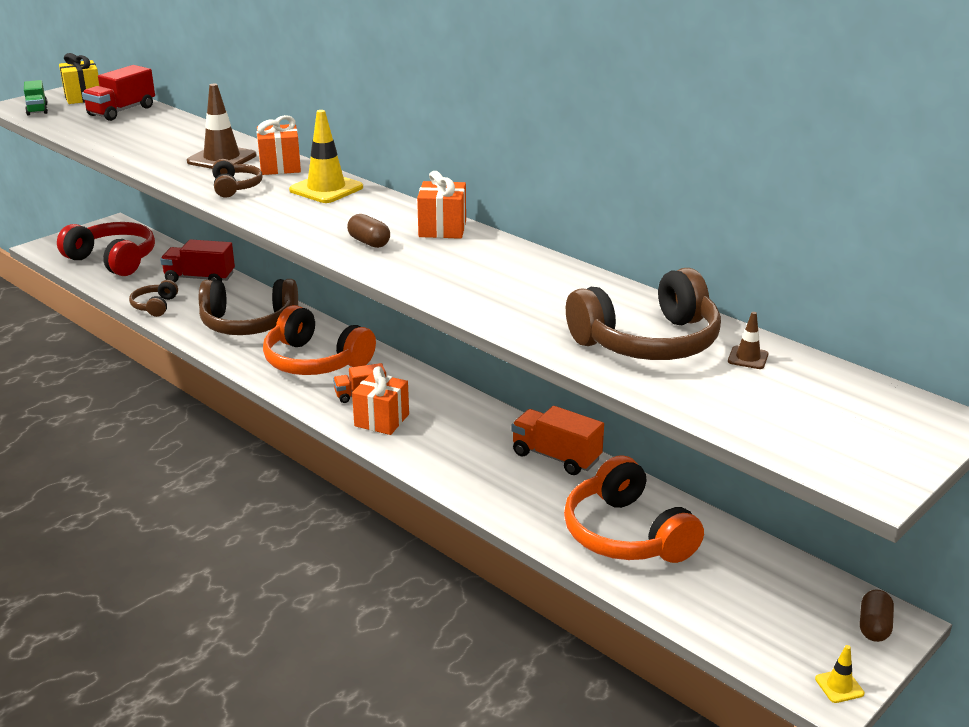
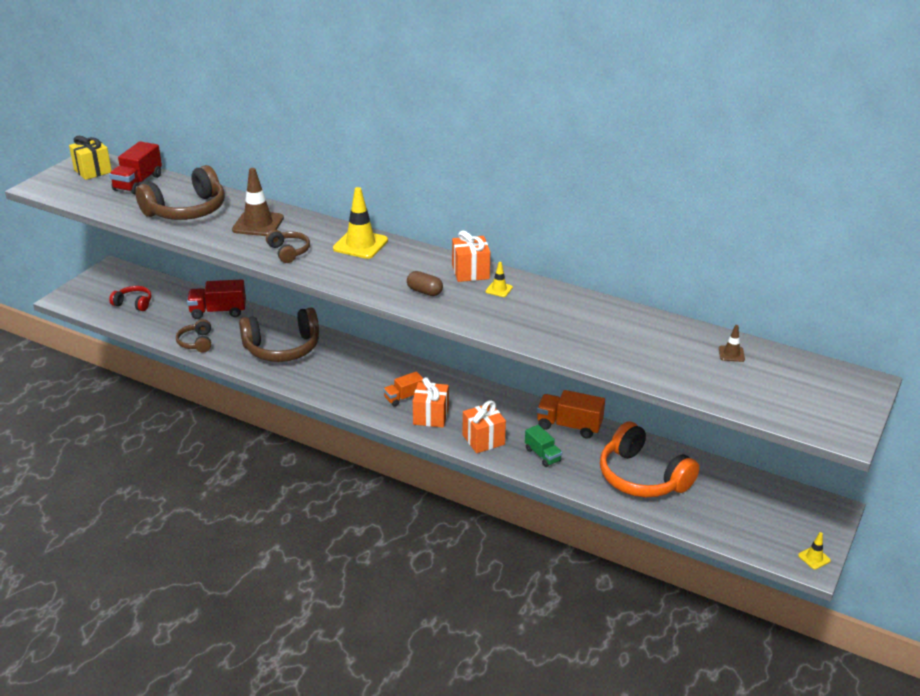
camera: 15 degrees left, 5 degrees up
green truck [24,80,48,115] -> green truck moved to [525,425,562,467]
red headphones [57,222,155,276] -> red headphones [109,286,152,311], size x0.51
orange gift [257,115,301,175] -> orange gift moved to [463,400,506,453]
orange headphones [263,305,376,375] -> none
brown headphones [566,268,721,360] -> brown headphones moved to [135,165,225,220]
brown capsule [860,590,894,642] -> none
none -> yellow traffic cone [486,262,513,297]

